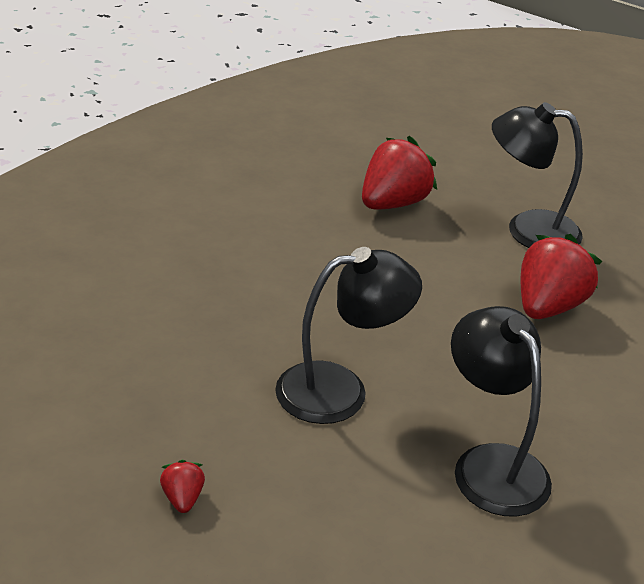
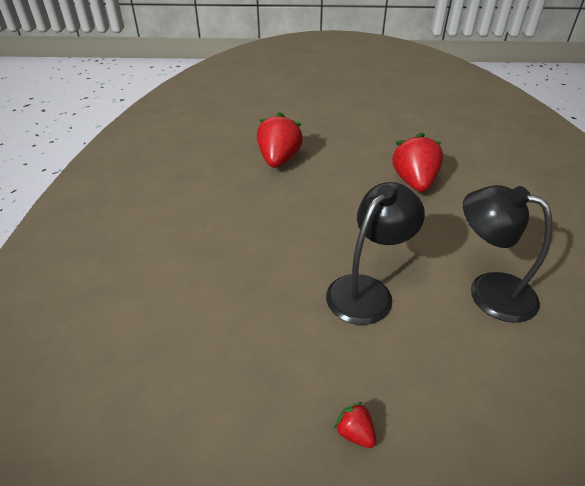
camera: 30 degrees left, 5 degrees up
black lamp [492,102,583,248] -> none

